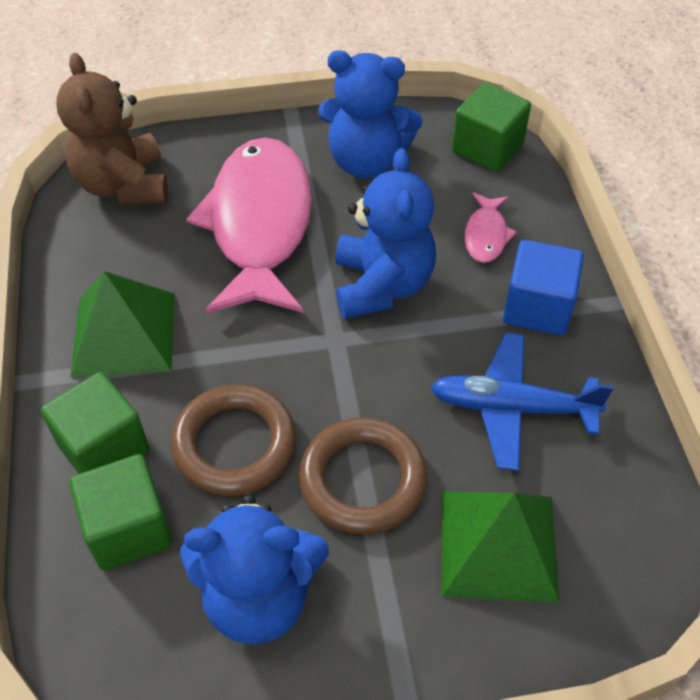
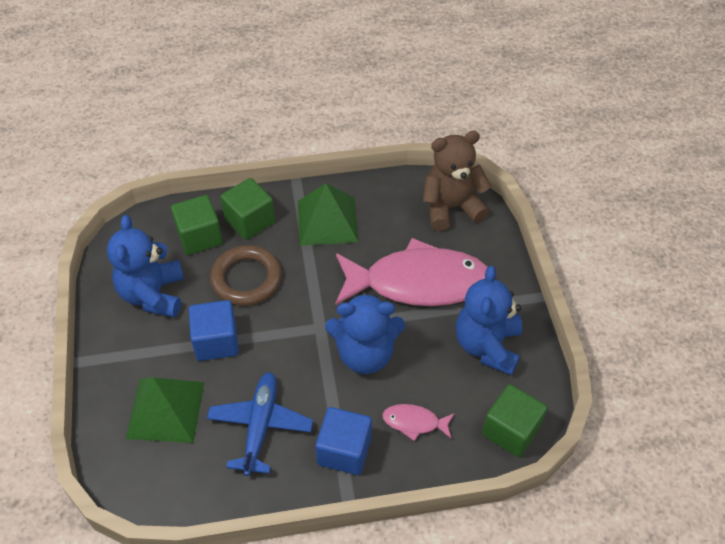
camera: 90 degrees right, 0 degrees up
brown ring [299,417,428,535] -> blue cube [189,300,239,361]

